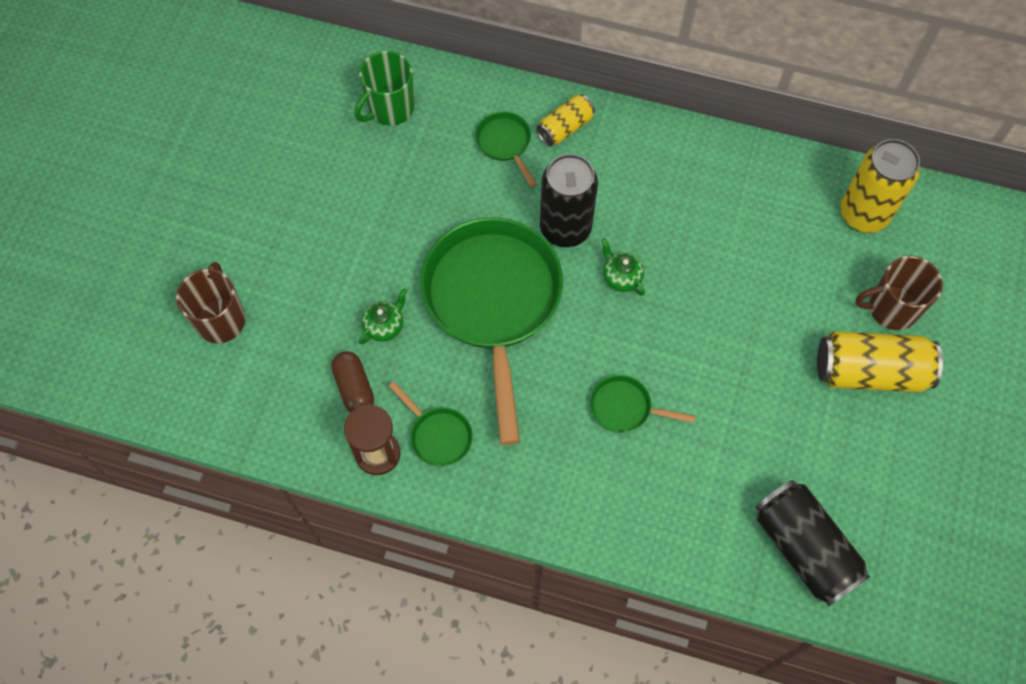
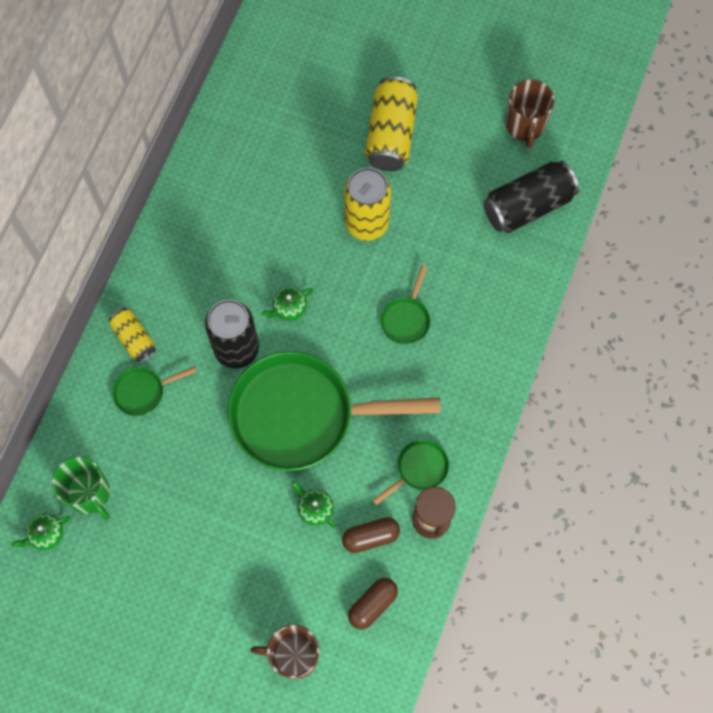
camera: 85 degrees left, 5 degrees up
yellow can [840,139,920,233] -> yellow can moved to [344,167,391,241]
brown mug [855,256,943,330] -> brown mug moved to [506,79,555,149]
none -> green teapot [11,513,70,550]
none -> brown capsule [348,578,398,629]

